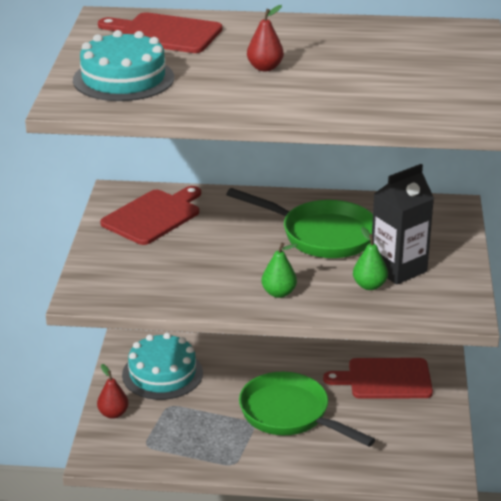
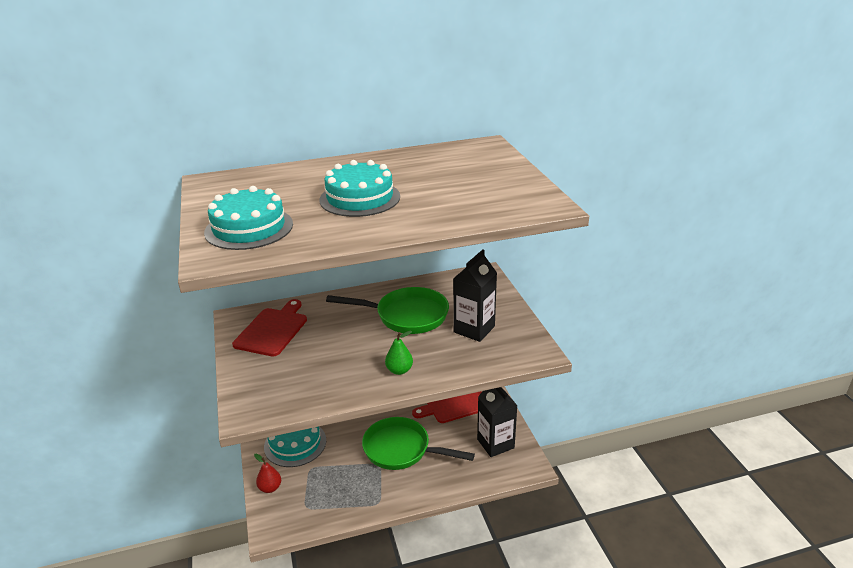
camera: 20 degrees left, 0 degrees up
red cutting board [98,12,223,53] -> none
red pear [247,5,284,71] -> turquoise cake [319,160,400,217]
green pear [353,227,388,290] -> none
none -> black carton [477,387,518,457]

